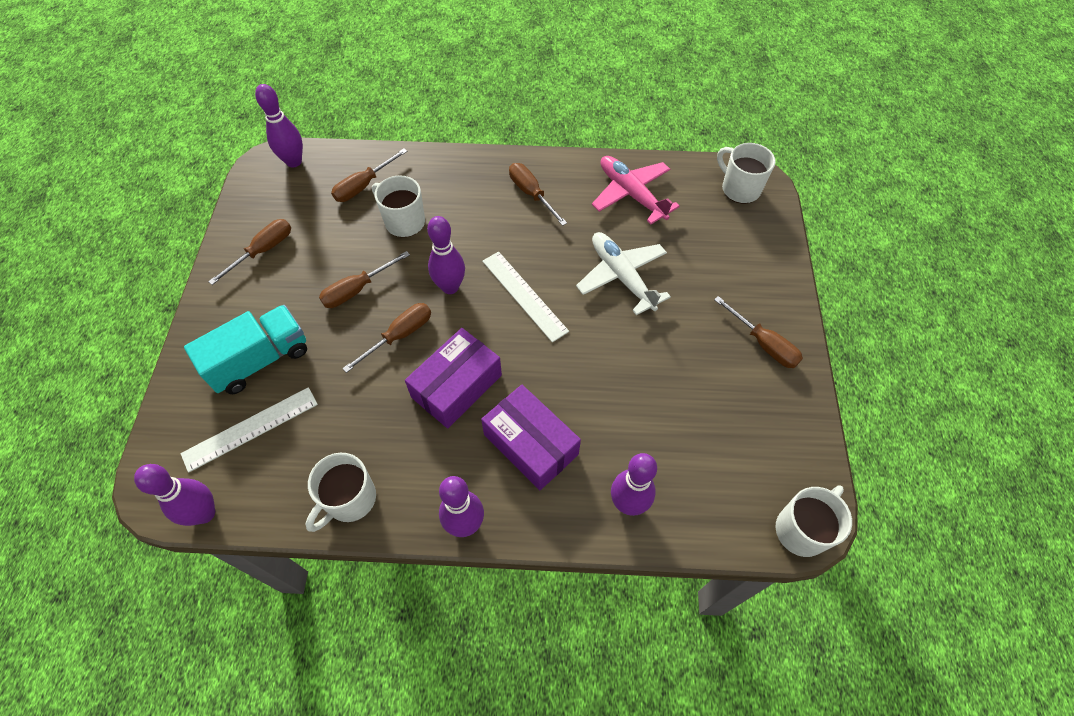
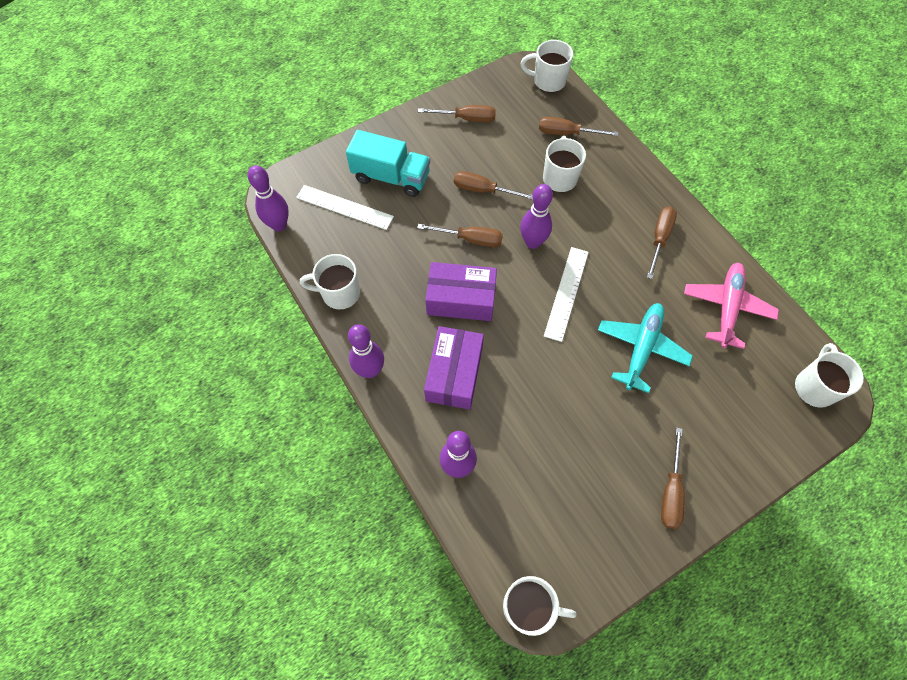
camera: 55 degrees right, 5 degrees up
purple bowling pin [255,84,303,167] -> white mug [521,40,573,92]
white plane [576,232,671,315] -> turquoise plane [598,303,693,393]

